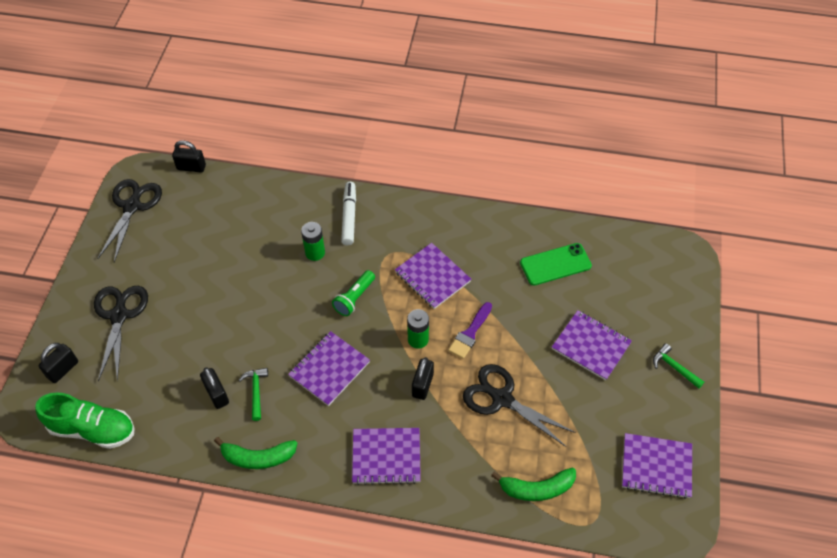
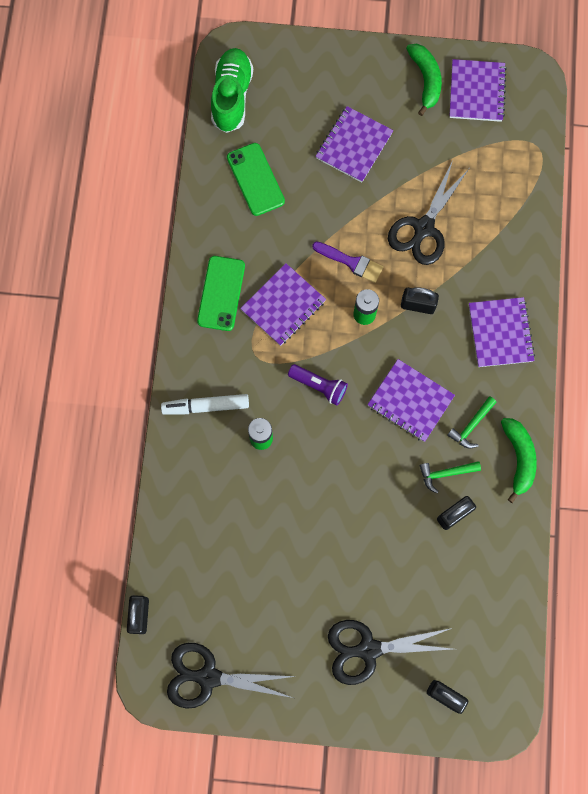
camera: 95 degrees left, 20 degrees up
green shoe [35,392,134,449] -> green shoe moved to [211,48,253,133]
green flashlight [332,270,375,316] -> purple flashlight [288,364,348,405]
green banana [491,468,576,501] -> green banana moved to [406,44,442,116]
green hammer [653,343,704,389] -> green hammer moved to [447,396,497,448]
none -> green phone [197,256,245,331]

